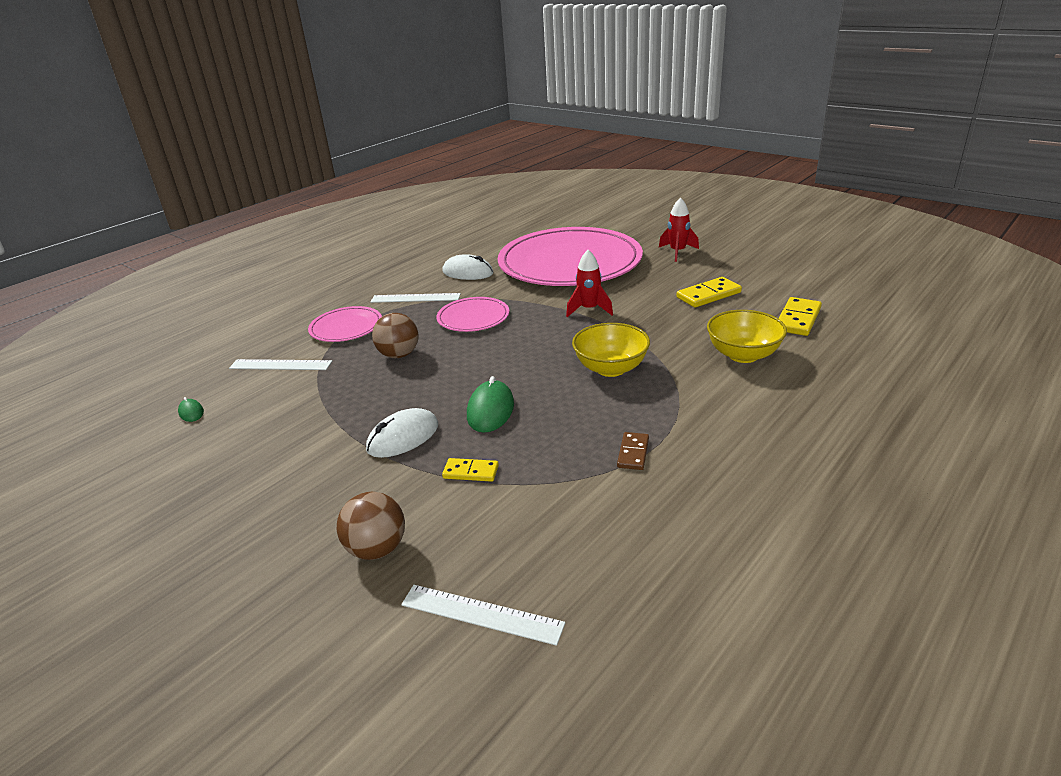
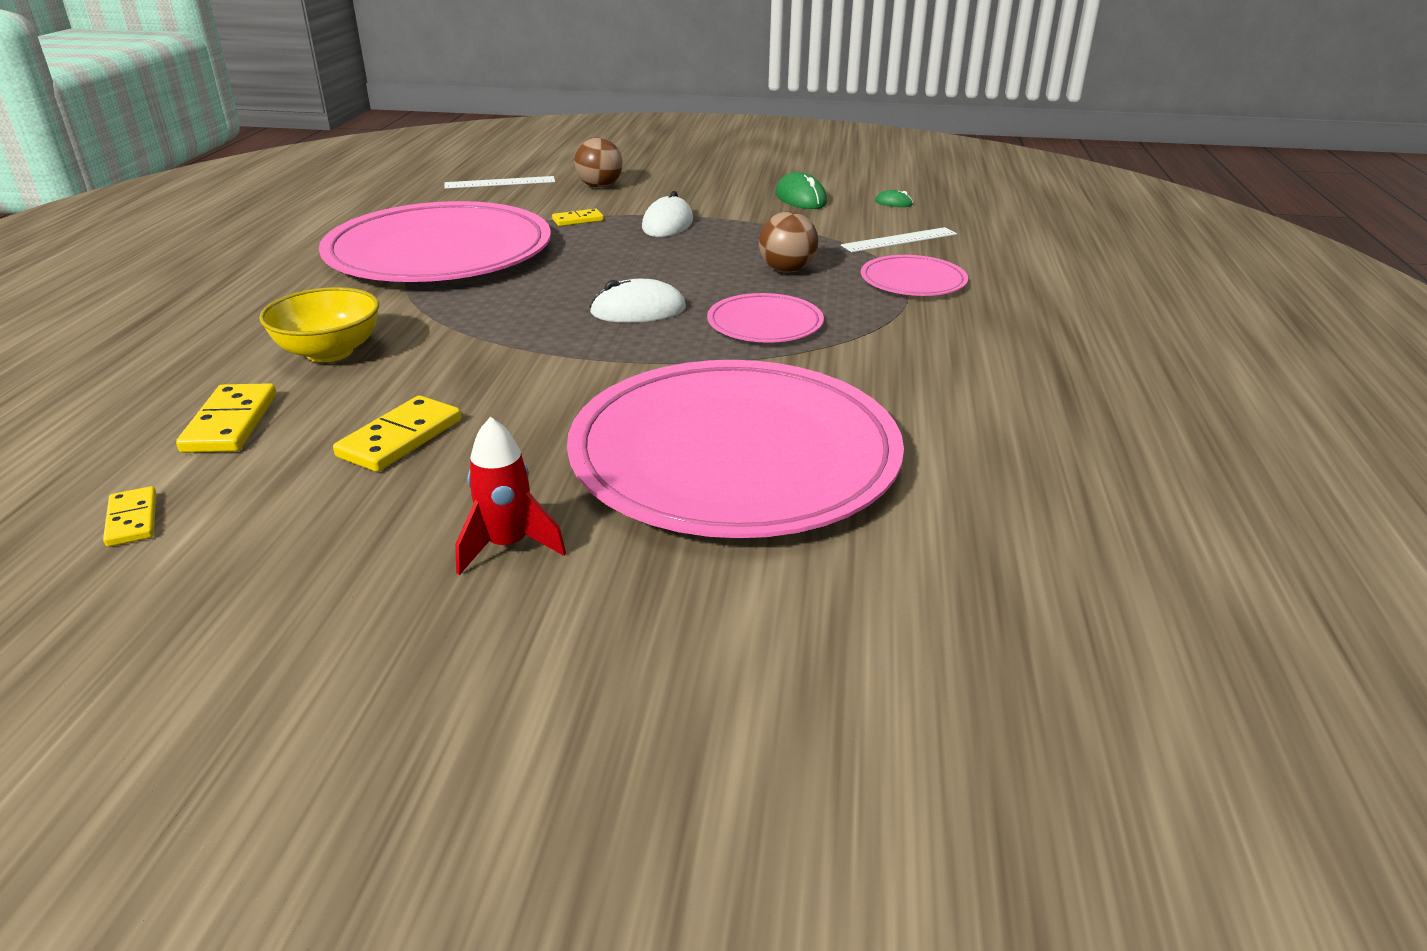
camera: 145 degrees right, 0 degrees up
white ruler [371,293,461,303] -> none
white mouse [442,254,493,280] -> white mouse moved to [589,279,686,323]
green mouse [467,376,514,433] -> green mouse moved to [776,172,827,209]
red rocket [566,250,613,317] -> none
yellow bowl [572,323,650,377] -> none
brown domino [617,432,649,470] -> pink plate [319,201,551,282]
none -> yellow domino [103,486,156,547]

